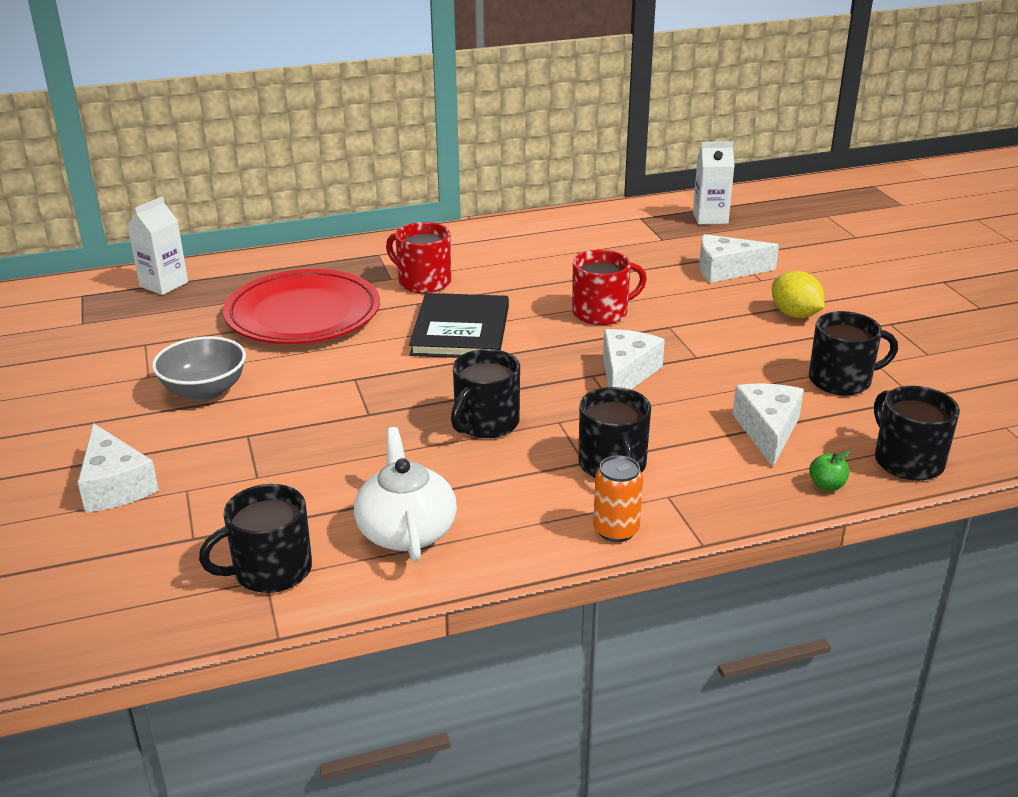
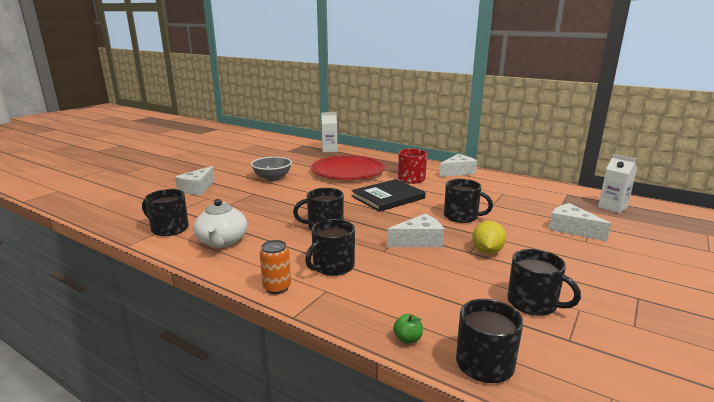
camera: 50 degrees right, 10 degrees down
white teapot [354,427,457,562] -> white teapot turned 135 degrees clockwise [193,199,247,248]
red mug [572,250,647,325] -> black mug [444,179,493,223]
white cheese [732,383,804,467] -> white cheese moved to [439,154,477,177]
yellow lemon [772,271,825,318] -> yellow lemon moved to [472,220,506,254]

